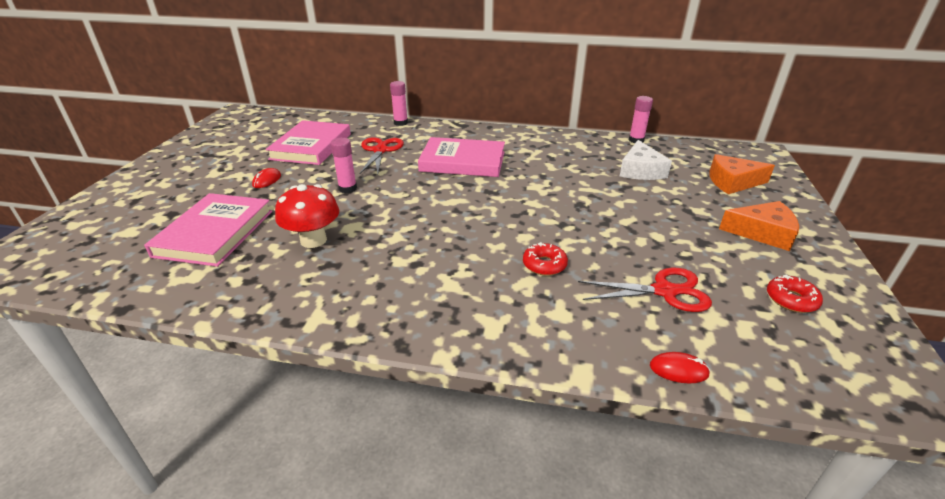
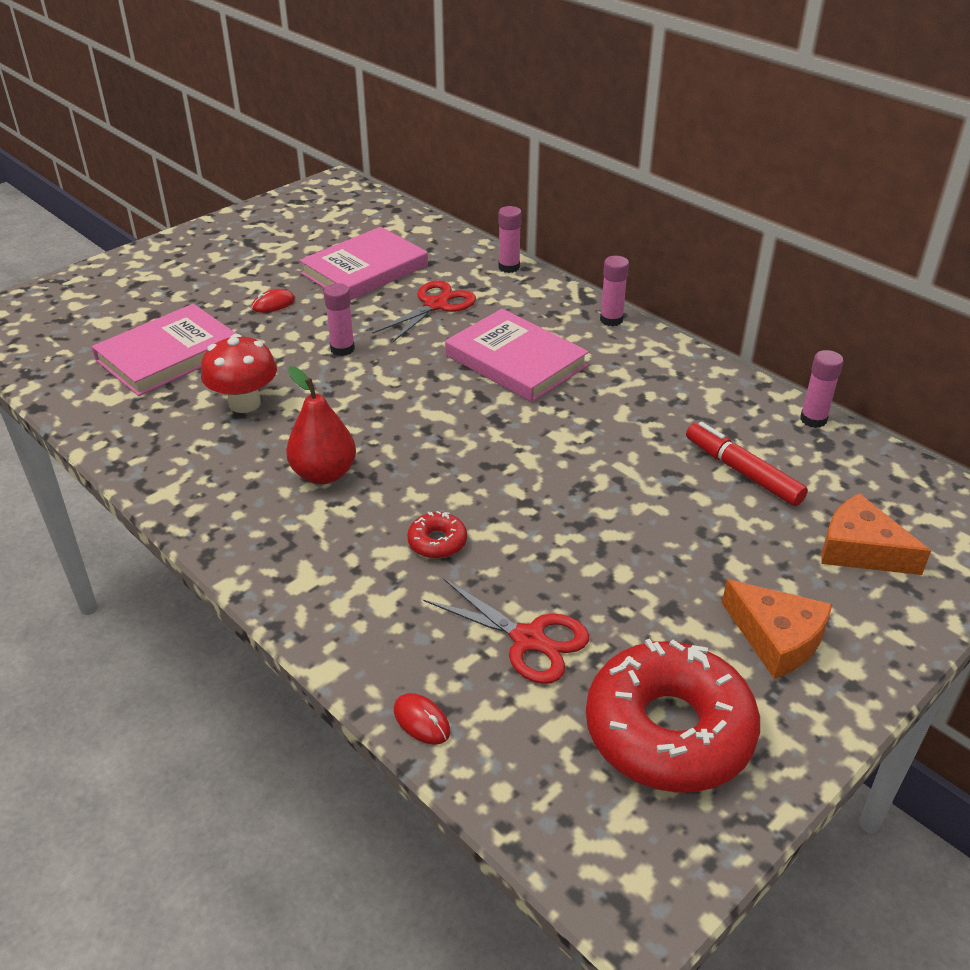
camera: 35 degrees right, 5 degrees up
white cheese [620,140,672,180] -> red marker [686,422,808,506]
red donut [767,275,823,313] -> red donut [586,639,760,793], size x2.38
none -> red pear [286,366,356,484]
none -> pink glue stick [600,256,629,326]

